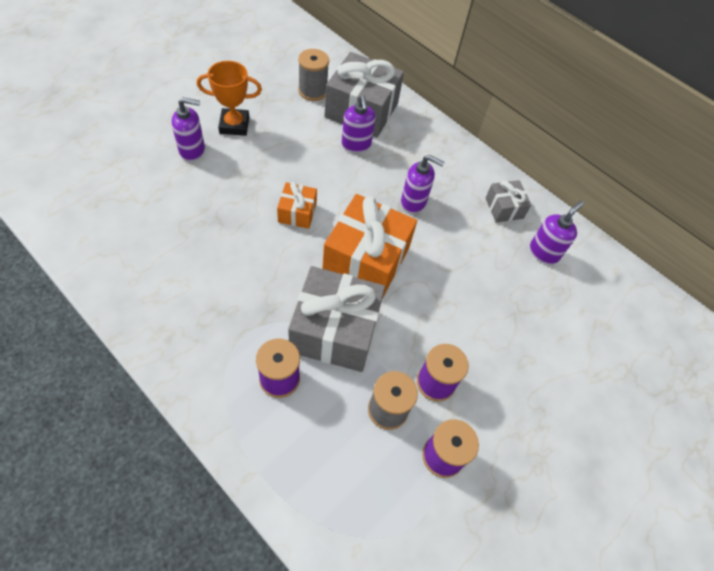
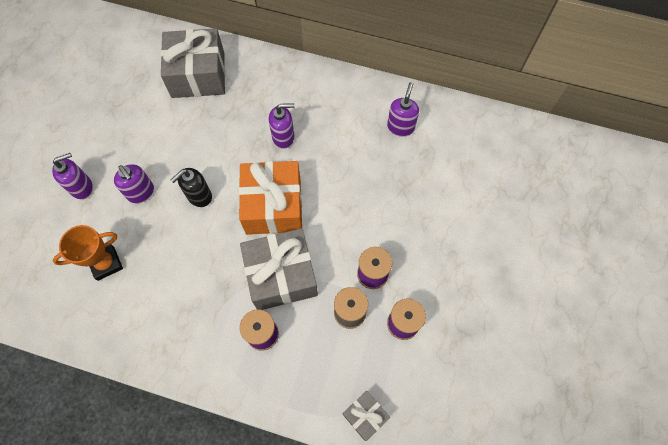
camera: 20 degrees left, 10 degrees up
orange trophy [197,61,262,136] -> orange trophy moved to [53,225,123,281]
orange gift [277,182,317,229] -> black soap dispenser [171,168,212,207]
grey spool [298,49,329,101] -> none
purple soap dispenser [341,95,376,152] -> purple soap dispenser moved to [114,164,154,203]
grey gift [485,180,531,223] -> grey gift moved to [343,391,390,441]

